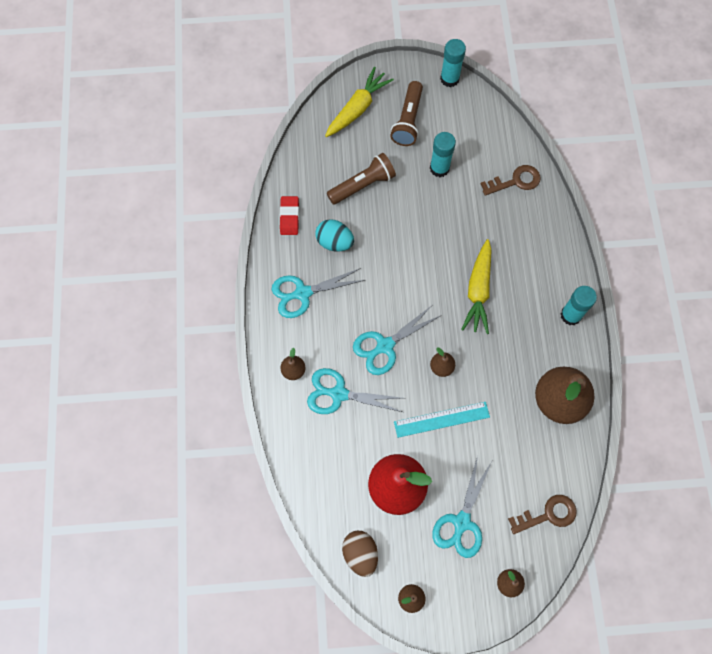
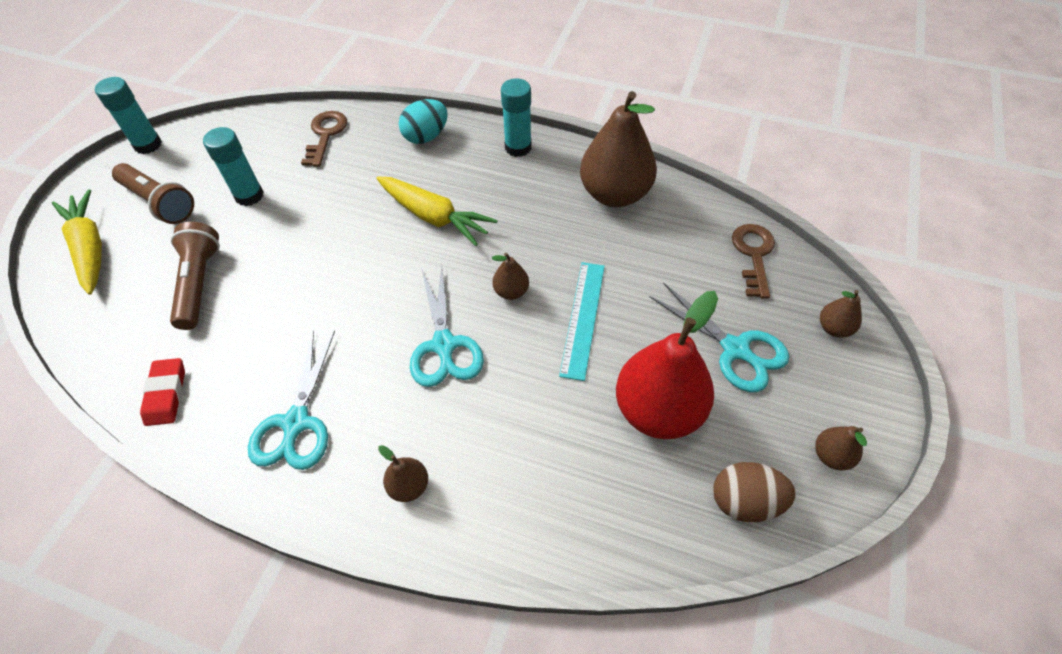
camera: 65 degrees left, 15 degrees down
red eraser [280,196,299,235] -> red eraser turned 60 degrees clockwise [140,358,185,426]
turquoise scissors [307,368,403,414] -> none
turquoise egg [315,219,354,252] -> turquoise egg moved to [399,99,448,144]

